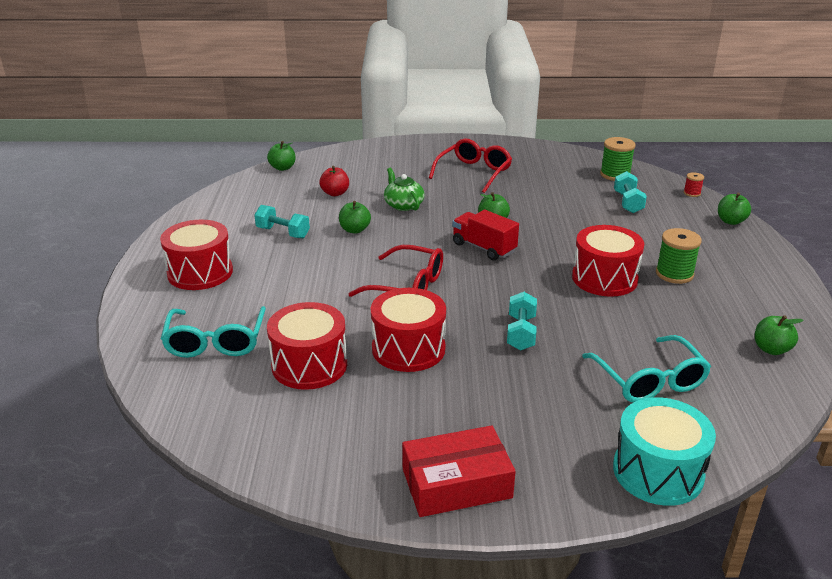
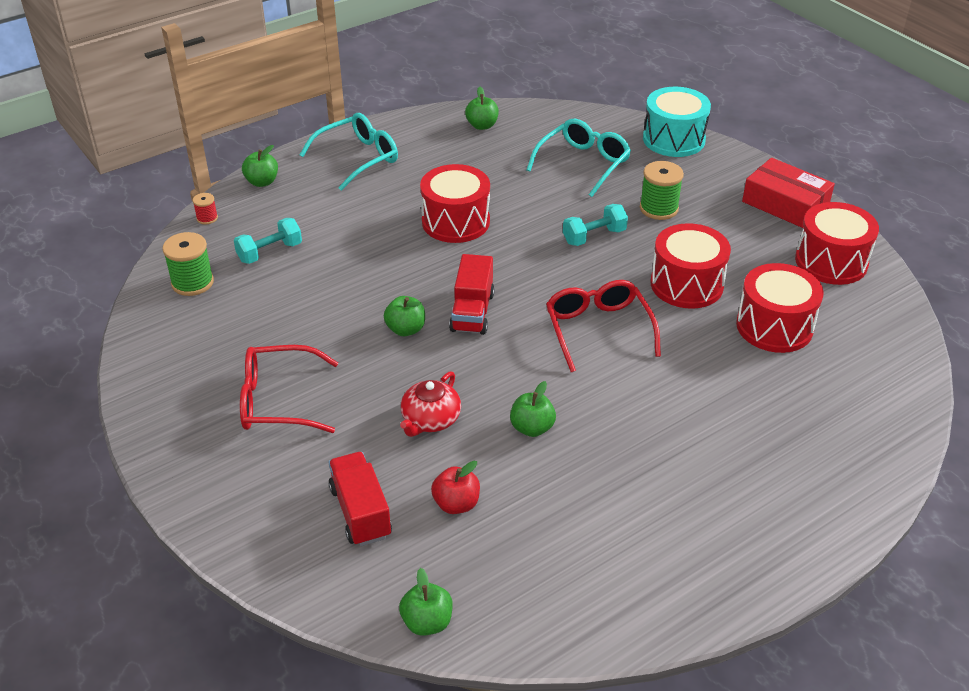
camera: 125 degrees left, 10 degrees up
red drum [160,220,233,290] -> red drum moved to [795,202,879,285]
turquoise glasses [161,306,266,358] -> turquoise glasses moved to [299,113,398,191]
turquoise dumbbell [254,205,310,238] -> none
green teapot [384,168,425,211] -> red teapot [400,371,461,437]
green spool [656,228,702,284] -> green spool moved to [640,161,684,220]
none -> red truck [329,452,392,546]

